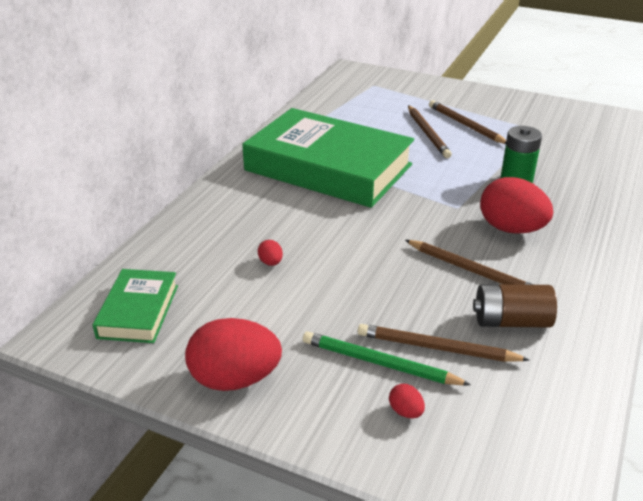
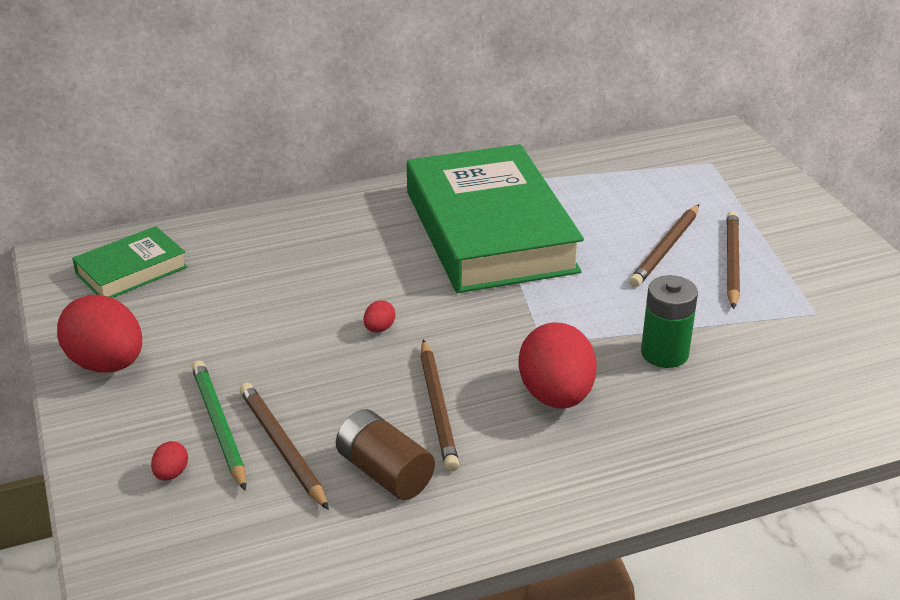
camera: 45 degrees right, 0 degrees up
red egg [258,240,283,266] -> red egg moved to [364,300,395,333]

